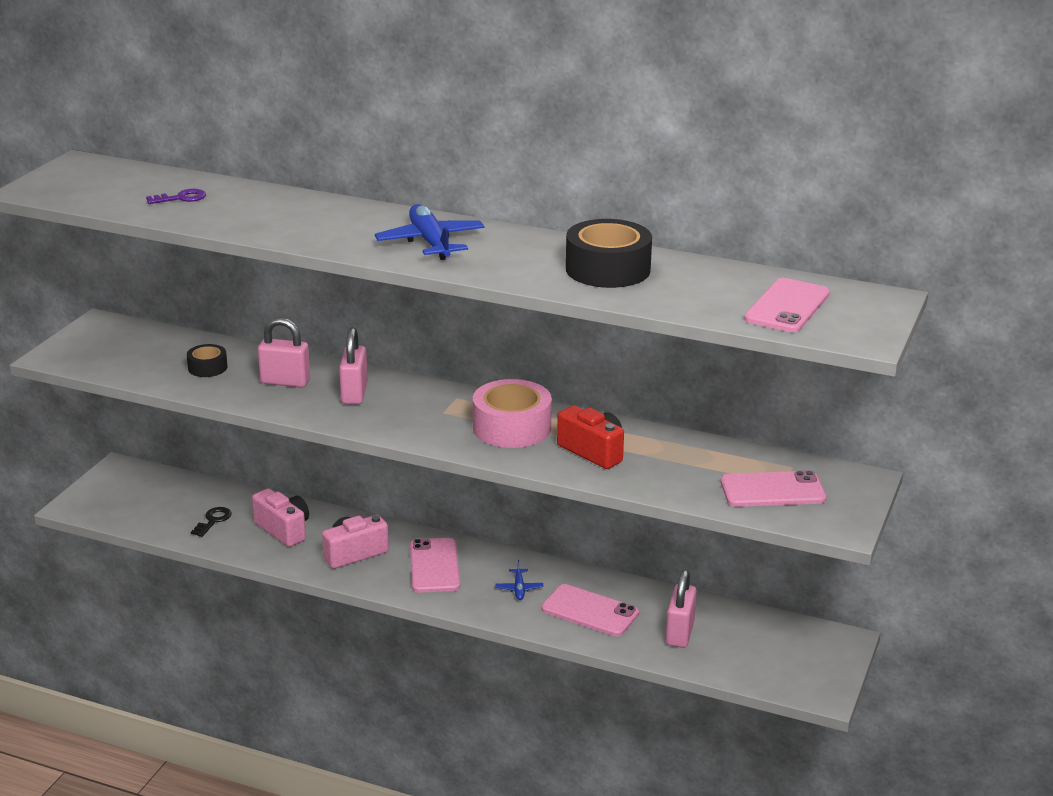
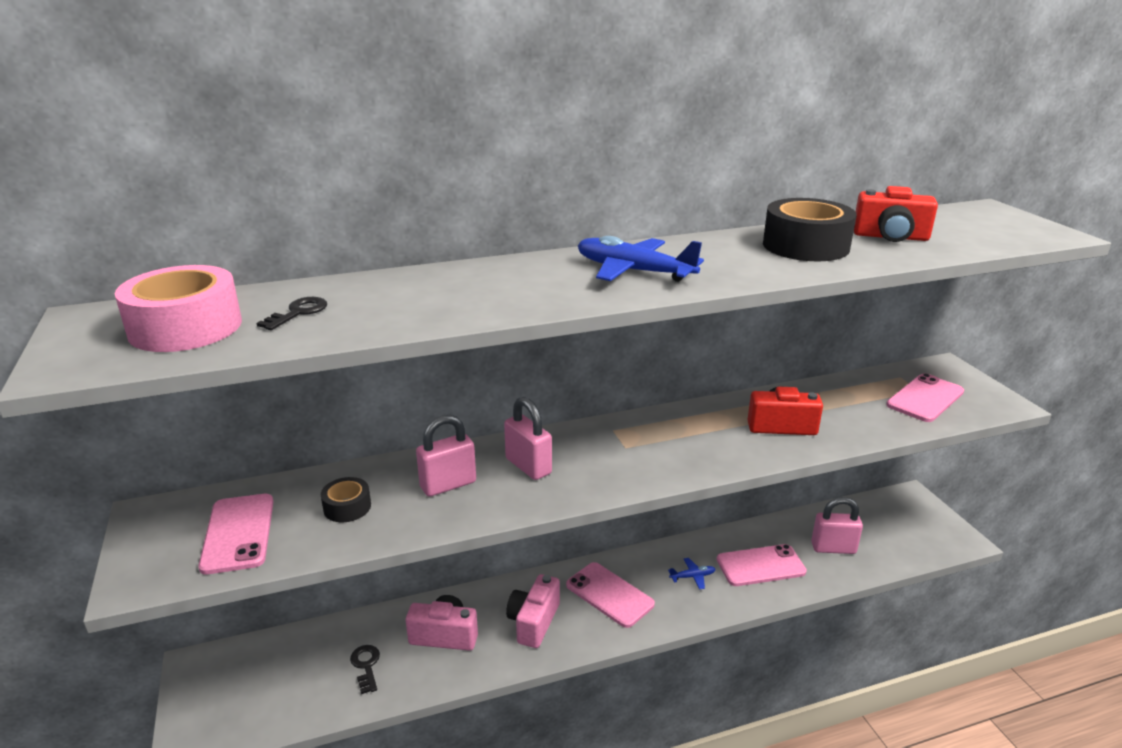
camera: 40 degrees left, 0 degrees up
purple key [146,189,206,204] -> black key [257,297,327,330]
pink tape [473,379,552,448] -> pink tape moved to [115,265,242,352]
blue plane [495,560,543,600] -> blue plane turned 60 degrees counterclockwise [668,558,716,590]
pink padlock [666,570,697,648] -> pink padlock turned 60 degrees counterclockwise [811,497,863,554]
pink phone [744,278,830,332] -> pink phone moved to [198,494,274,574]
none -> red camera [854,186,938,242]

